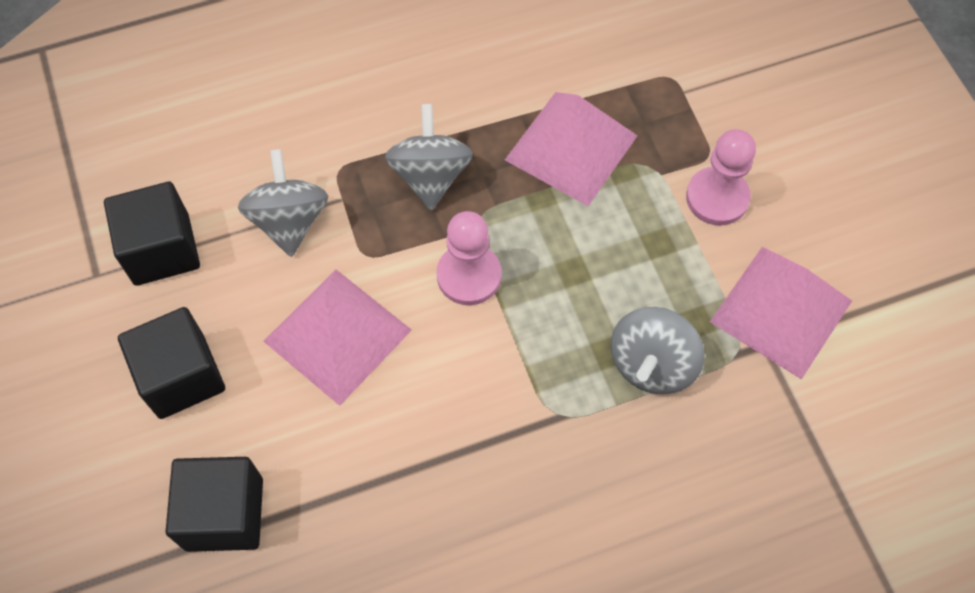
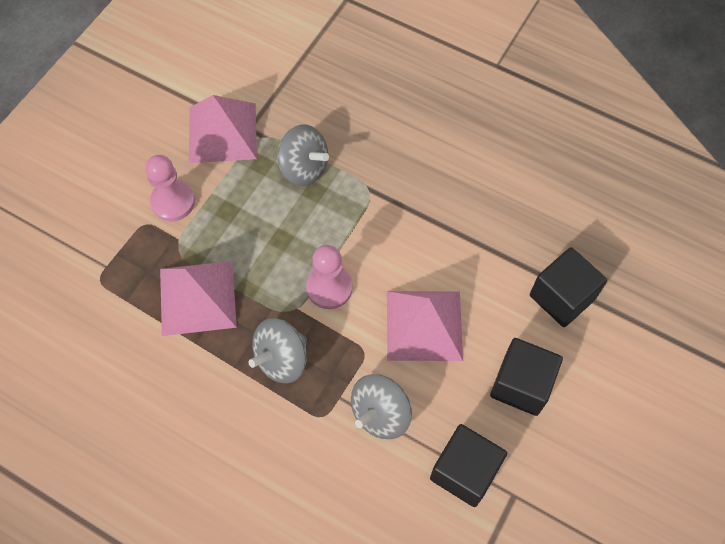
camera: 130 degrees left, 0 degrees up
grey spinning top [611,307,705,394] -> grey spinning top turned 45 degrees clockwise [278,125,329,186]

